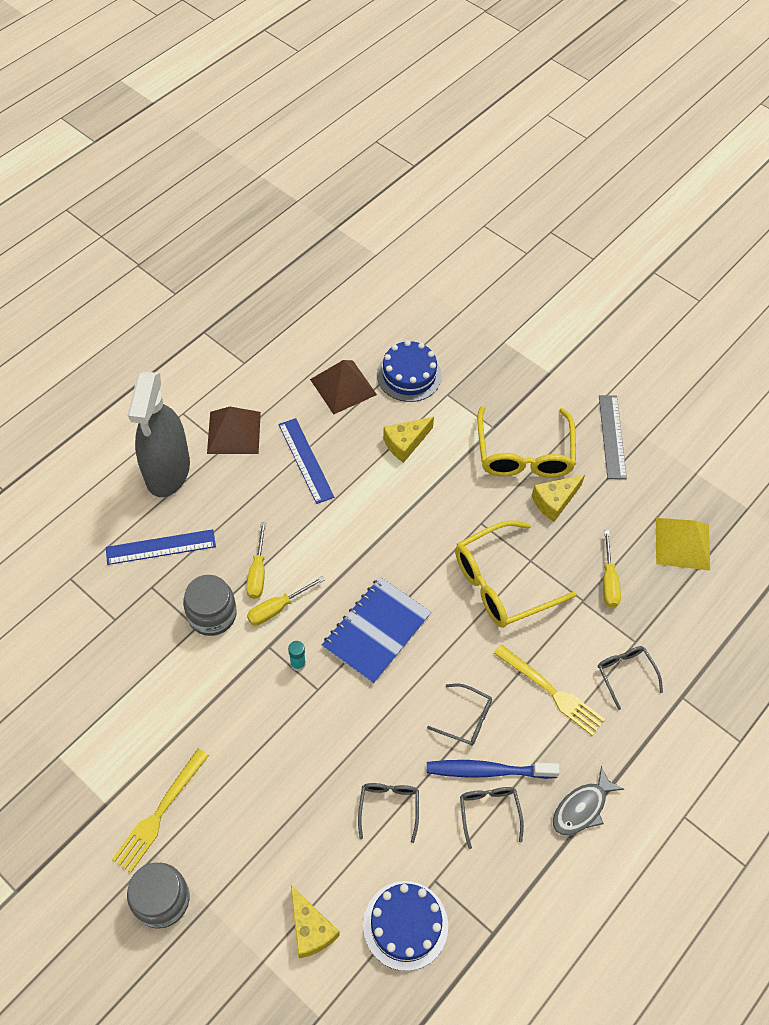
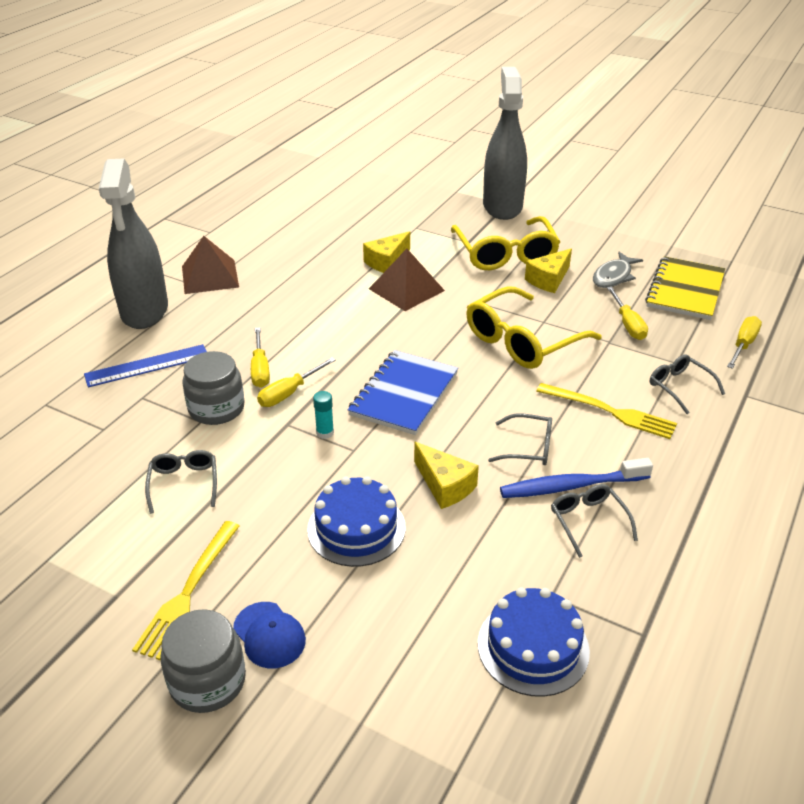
camera: 10 degrees left, 20 degrees down
blue ruler [278,418,334,504] -> none
yellow cheese [291,886,340,958] -> yellow cheese moved to [414,442,479,509]
brown pyramid [310,360,377,414] -> brown pyramid moved to [369,249,445,311]
grey glasses [358,783,419,843] -> grey glasses moved to [145,450,217,514]
blue cake [377,340,442,402] -> blue cake moved to [307,476,406,567]
grey fish [553,766,624,835] -> grey fish moved to [593,252,643,288]
grey ruler [599,395,627,479] -> none
yellow pyramid [656,518,710,571] -> yellow notebook [645,256,725,320]
none -> blue cap [233,602,306,668]
none -> grey spray bottle [483,67,527,220]
none -> yellow screwdriver [727,316,762,369]

